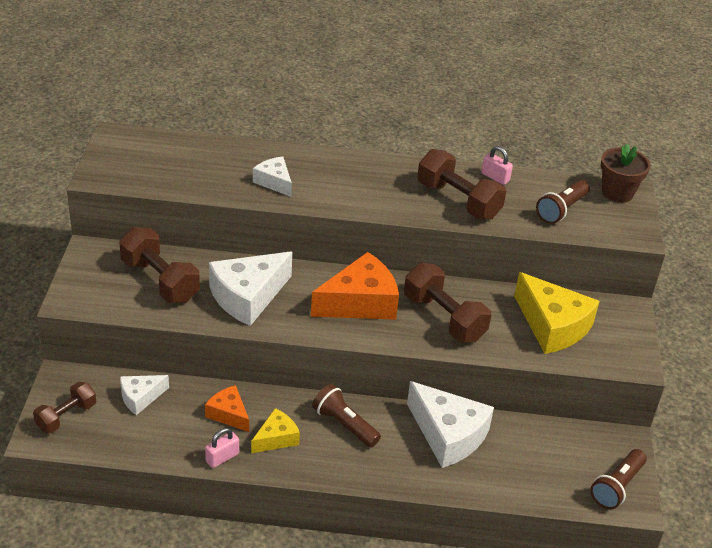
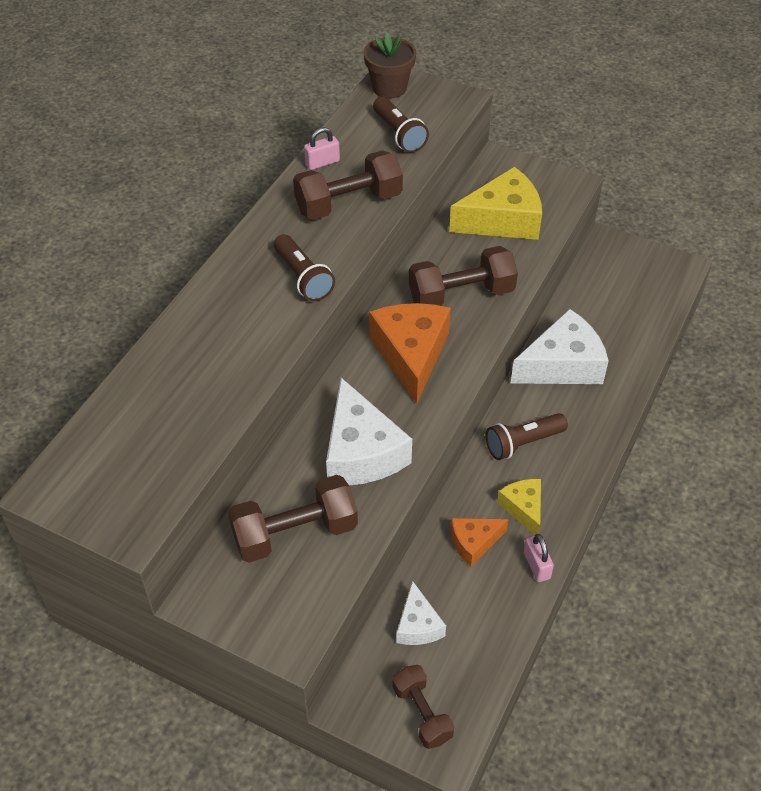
camera: 65 degrees left, 10 degrees up
white cheese [253,157,292,197] -> none
brown flashlight [590,449,647,509] -> brown flashlight moved to [274,234,335,302]

